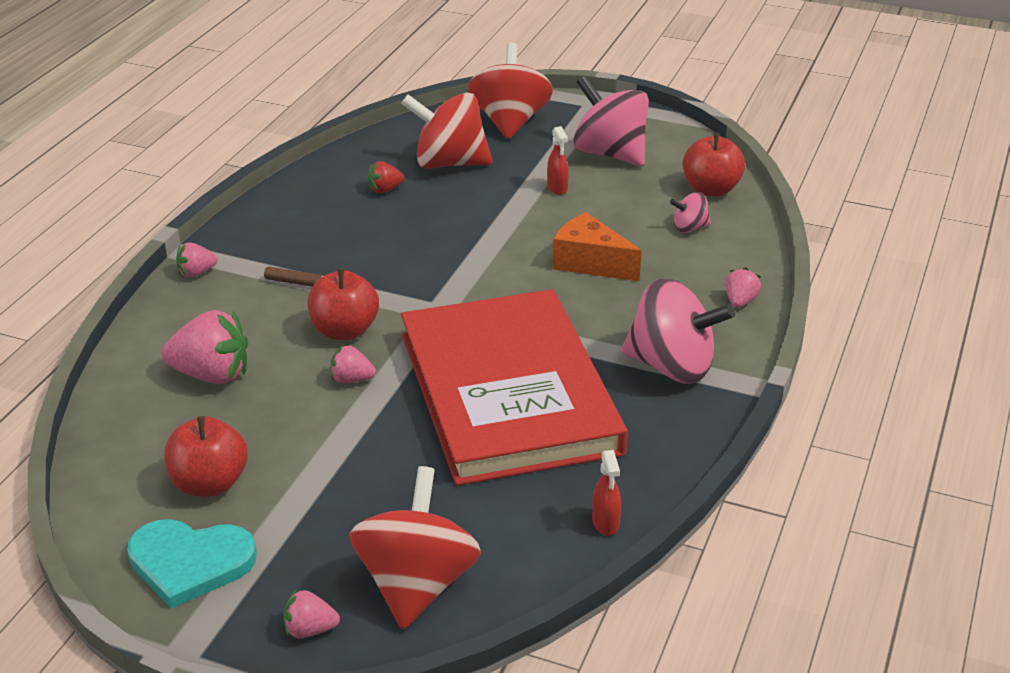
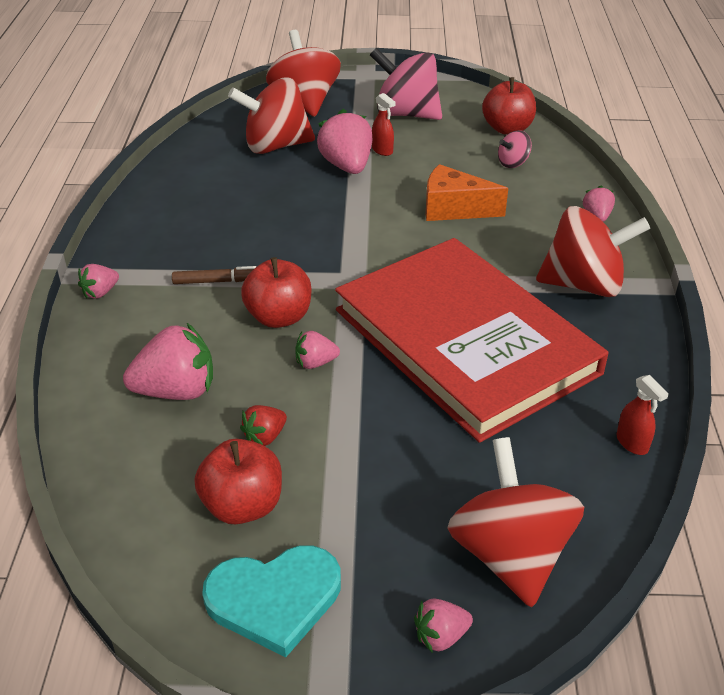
camera: 20 degrees left, 5 degrees up
red strawberry [367,161,404,193] -> red strawberry moved to [240,405,287,446]
pink spinning top [621,278,735,384] -> red spinning top [536,206,650,297]
none -> pink strawberry [317,109,372,174]

